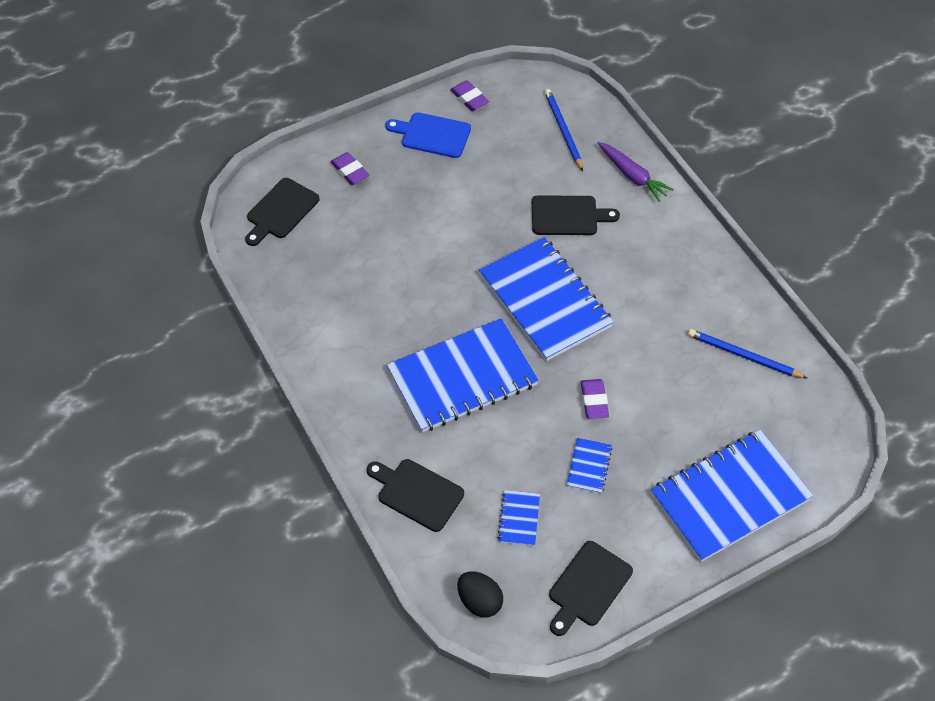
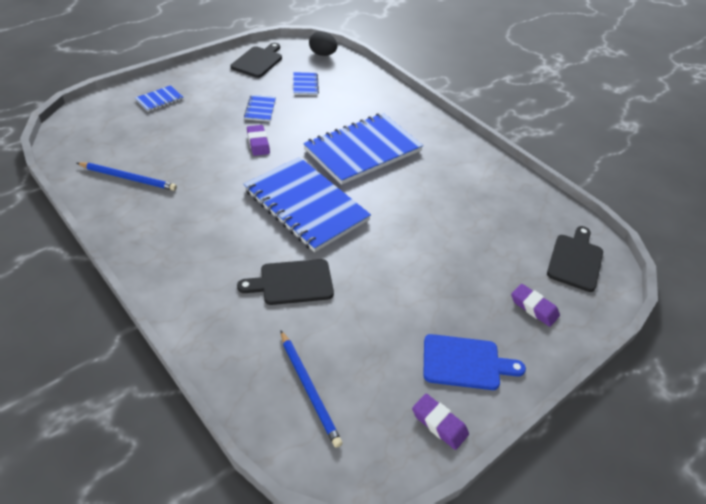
camera: 165 degrees right, 10 degrees down
black cutting board [367,459,464,532] -> none
purple carrot [598,142,674,202] -> none
blue notebook [651,430,813,562] -> blue notebook [135,85,183,112], size x0.41

